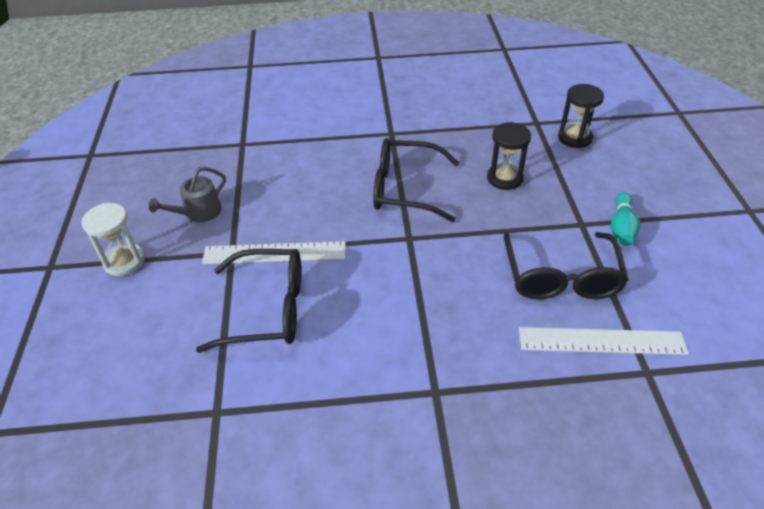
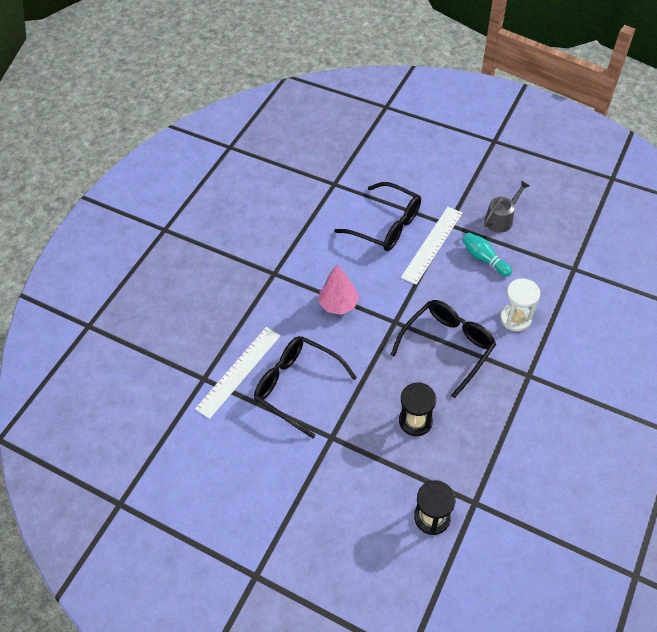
camera: 125 degrees right, 10 degrees up
white hourglass [82,203,145,276] -> white hourglass moved to [500,278,540,331]
grey watering can [149,167,226,223] -> grey watering can turned 60 degrees clockwise [484,180,530,233]
black glasses [196,249,301,353] -> black glasses turned 90 degrees counterclockwise [334,182,421,251]
turquoise bowling pin [611,192,641,246] -> turquoise bowling pin moved to [462,233,512,277]
none -> pink tree [319,265,359,315]

